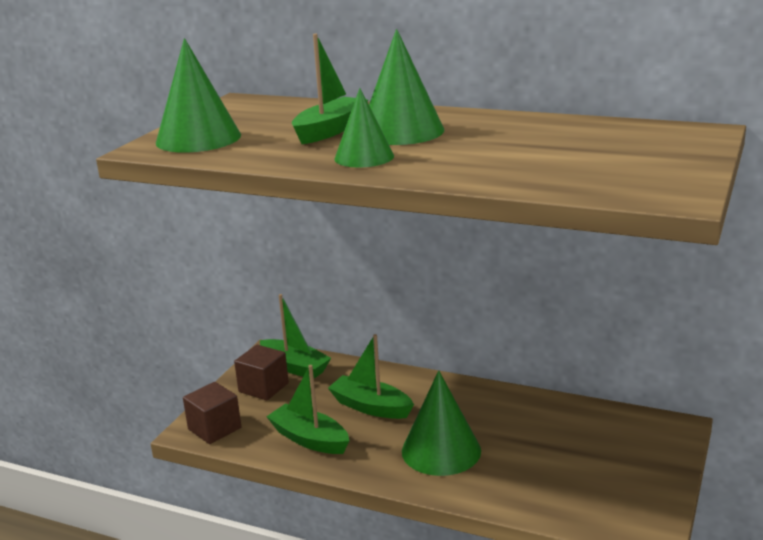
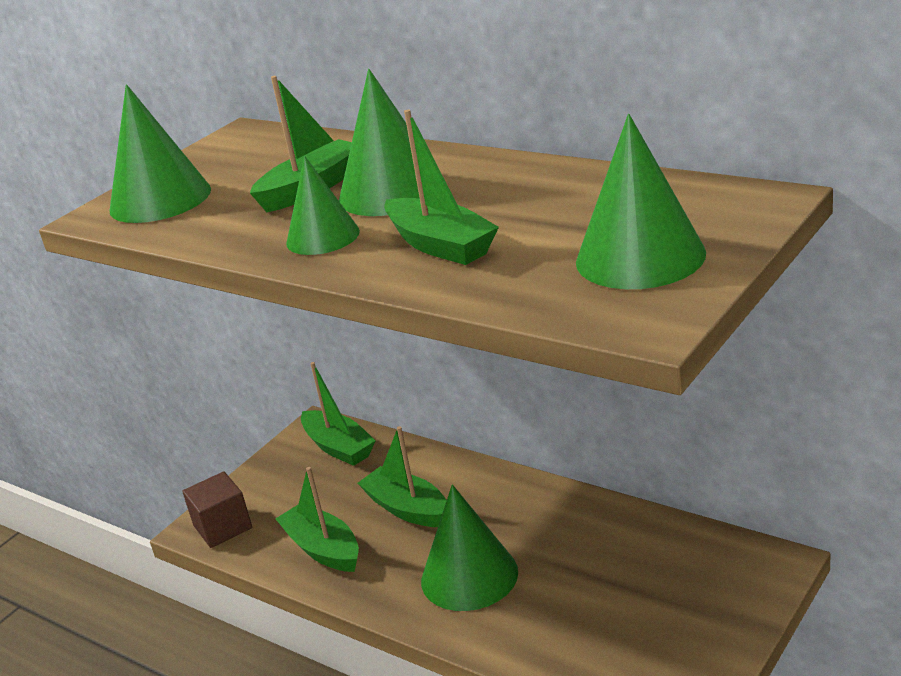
camera: 15 degrees right, 5 degrees up
brown cube [234,345,289,401] -> none
none -> green boat [384,110,499,265]
none -> green cone [576,114,706,289]

